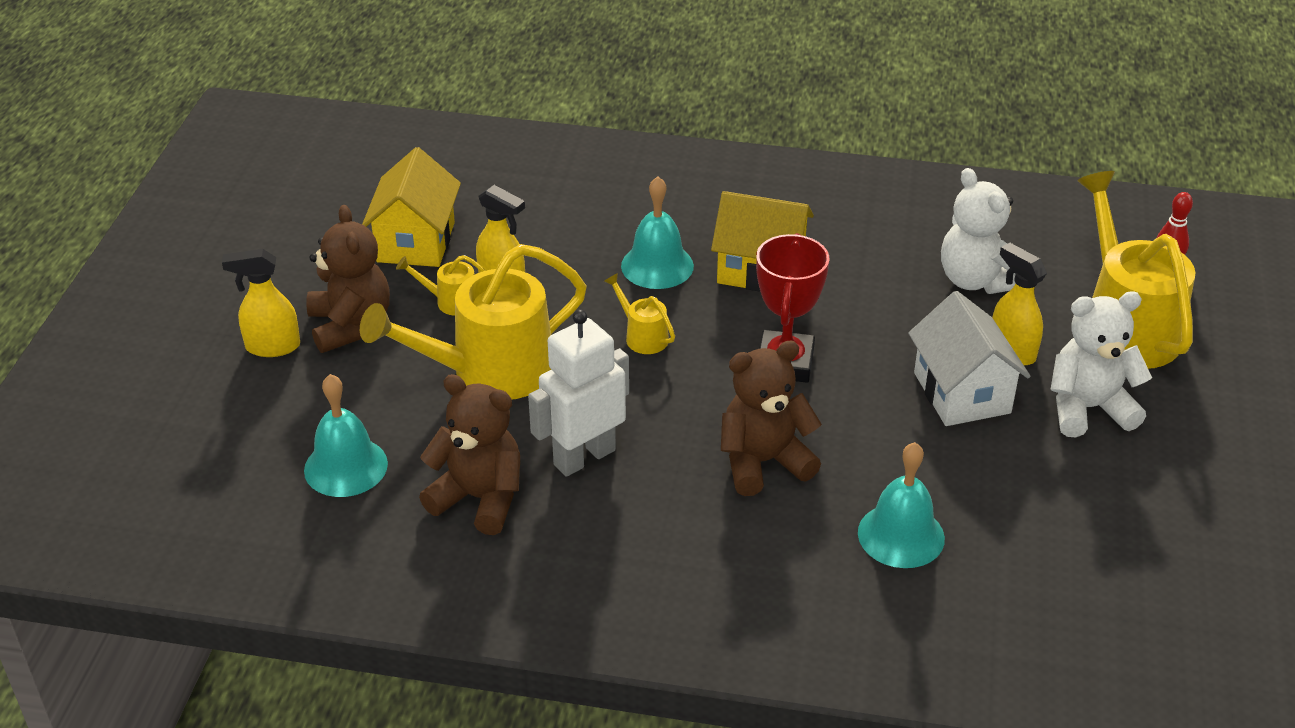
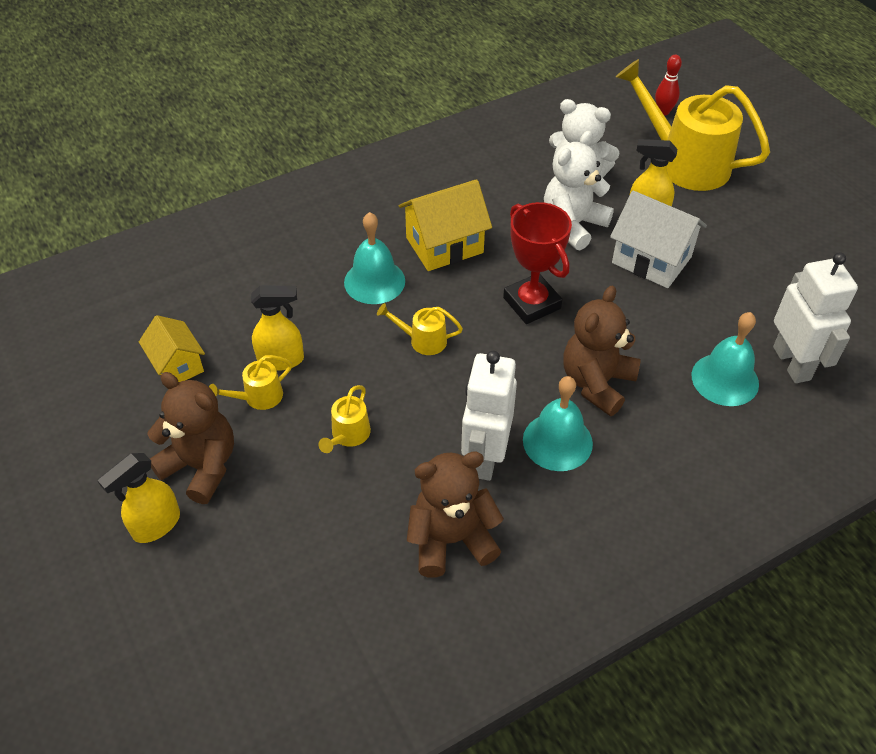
camera: 40 degrees left, 10 degrees up
turquoise bell [304,374,388,497] -> turquoise bell moved to [523,376,593,471]
yellow watering can [360,244,587,400] -> yellow watering can [319,385,371,453], size x0.44
yellow house [362,147,461,267] -> yellow house [139,315,205,382], size x0.65
white teddy bear [1050,291,1152,437] -> white teddy bear moved to [544,131,614,250]
none -> white robot [773,252,858,383]

